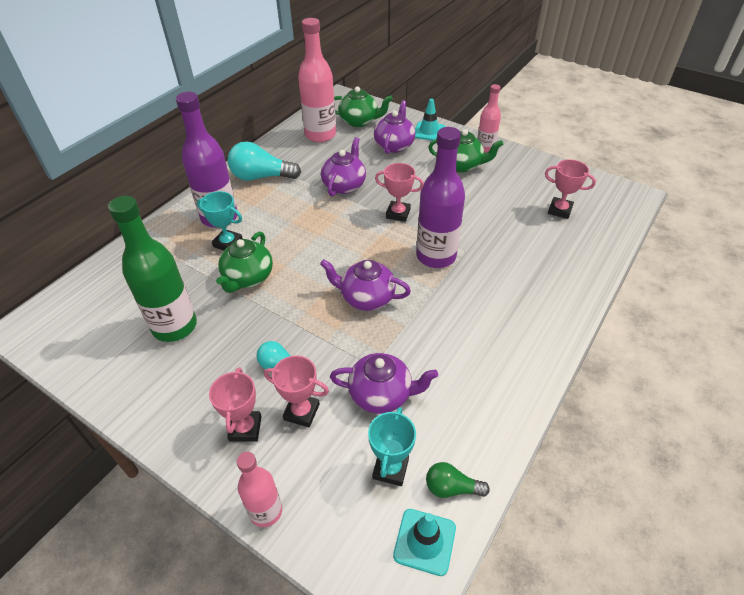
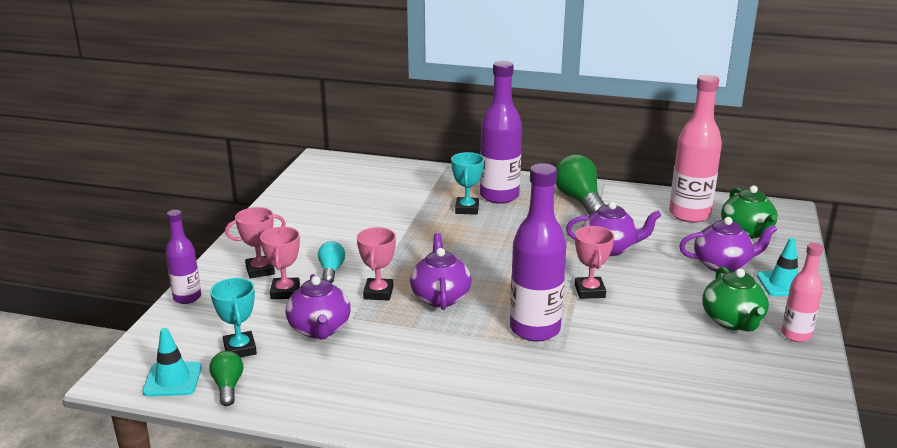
camera: 70 degrees right, 20 degrees down
green bottle [108,196,197,342] -> none
green teapot [216,231,273,293] -> none
turquoise light bulb [228,142,301,181] -> green light bulb [555,154,605,215]
pink bottle [237,452,282,527] -> purple bottle [166,210,201,304]
turquoise trophy [368,407,416,486] -> turquoise trophy turned 75 degrees clockwise [210,278,257,357]
pink trophy [545,159,596,219] -> pink trophy moved to [357,227,396,301]

